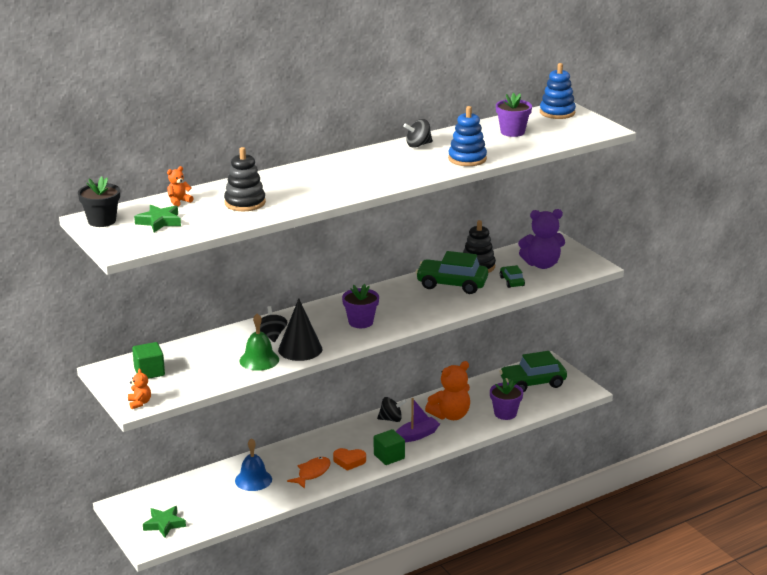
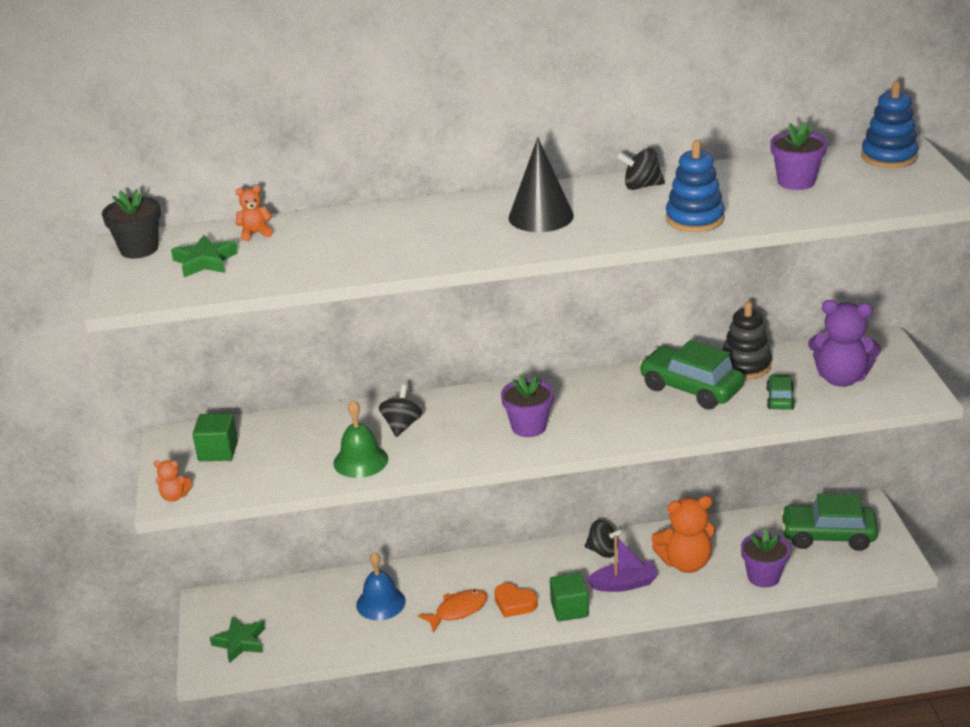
camera: 25 degrees right, 5 degrees up
orange teddy bear [128,368,151,409] -> orange teddy bear turned 90 degrees clockwise [153,460,192,502]
black stacking toy [224,147,266,211] -> none
black cone [278,298,322,361] -> black cone moved to [508,137,574,232]

